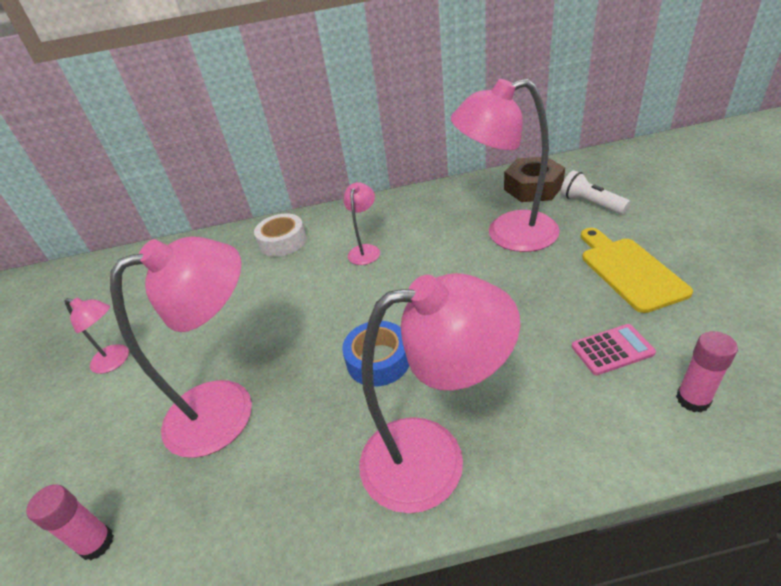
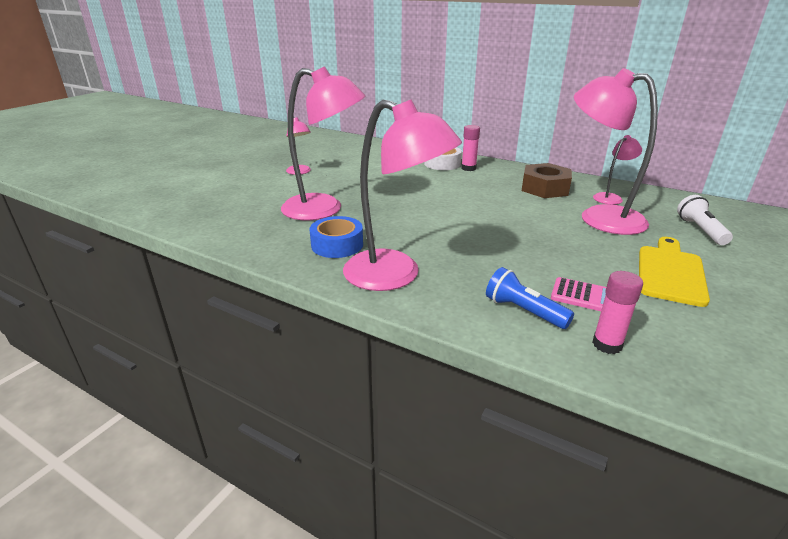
camera: 35 degrees right, 10 degrees down
pink glue stick [26,484,114,560] -> pink glue stick moved to [461,125,480,171]
blue tape [342,321,409,387] -> blue tape moved to [309,216,363,258]
pink lamp [343,182,380,265] -> pink lamp moved to [593,135,642,205]
brown nut [504,157,565,202] -> brown nut moved to [522,163,572,198]
none -> blue flashlight [486,267,574,329]

